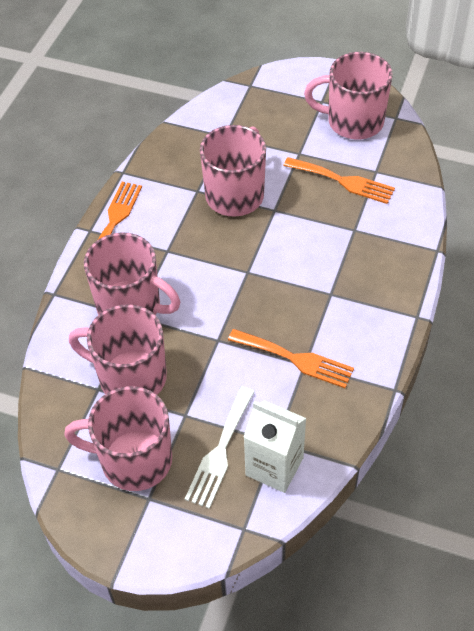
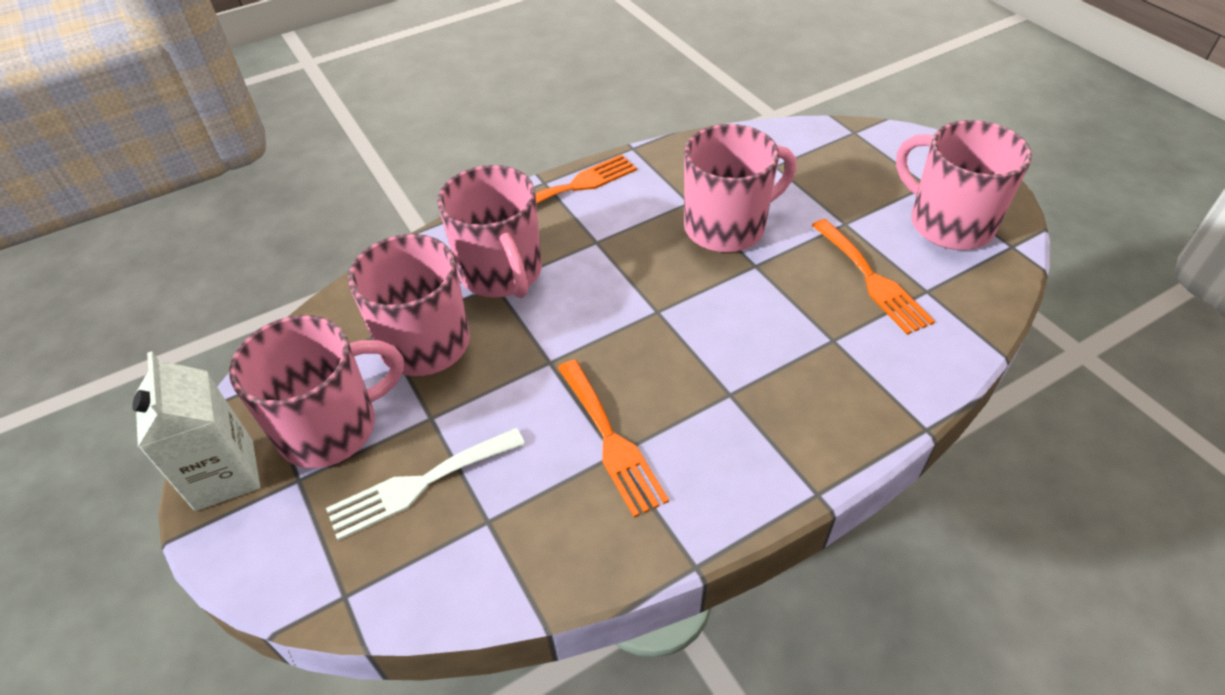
camera: 40 degrees right, 5 degrees down
pink mug [64,386,172,491] -> pink mug turned 105 degrees clockwise [229,315,404,468]
white carton [244,400,307,493] -> white carton moved to [132,351,260,511]

